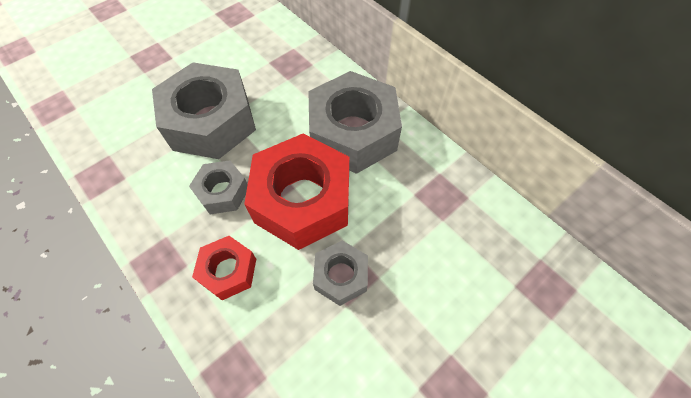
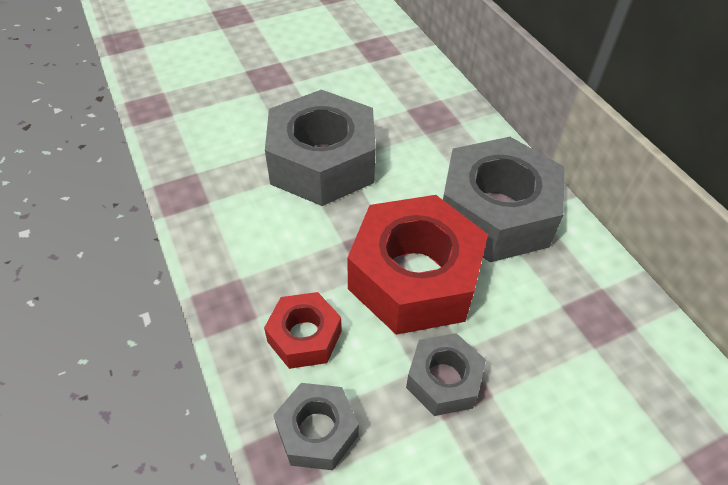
camera: 15 degrees right, 10 degrees down
grey nut [189,160,248,214] -> grey nut moved to [274,383,359,470]

